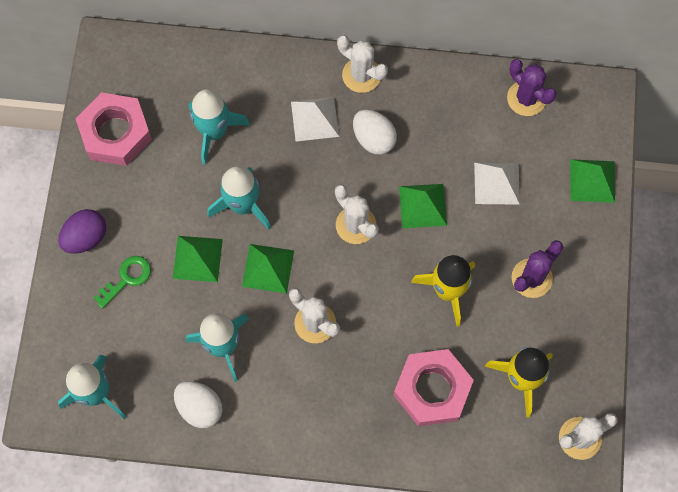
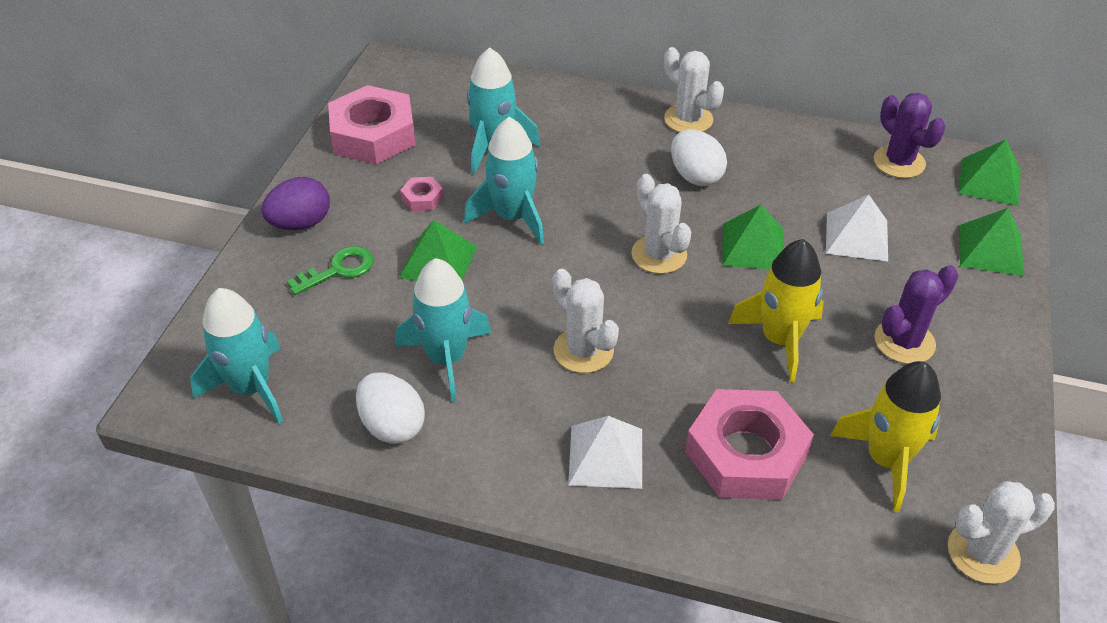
camera: 10 degrees right, 25 degrees down
green pyramid [242,244,294,293] -> green pyramid moved to [958,139,1021,206]
white pyramid [291,97,339,142] -> white pyramid moved to [568,416,642,489]
none -> pink nut [400,177,444,211]

